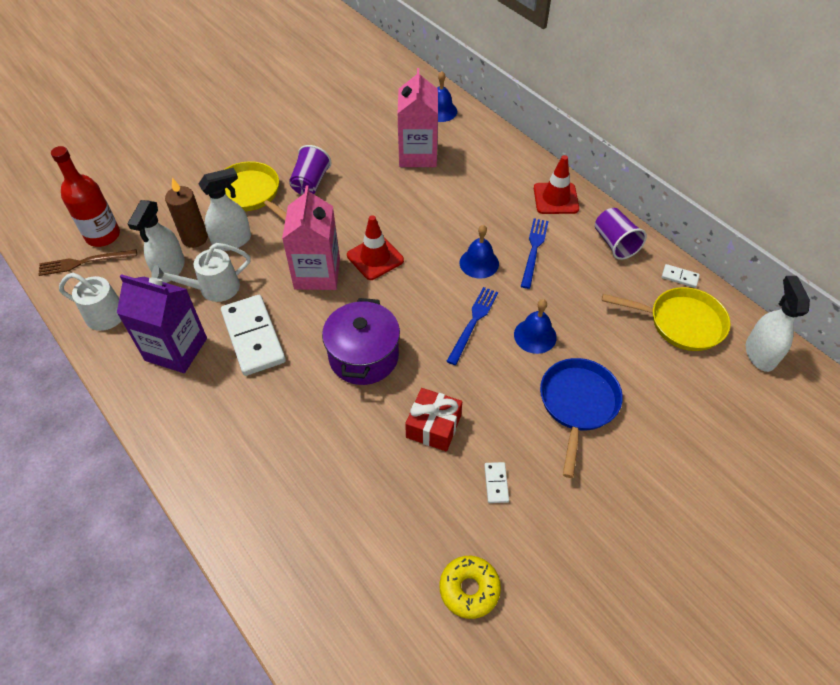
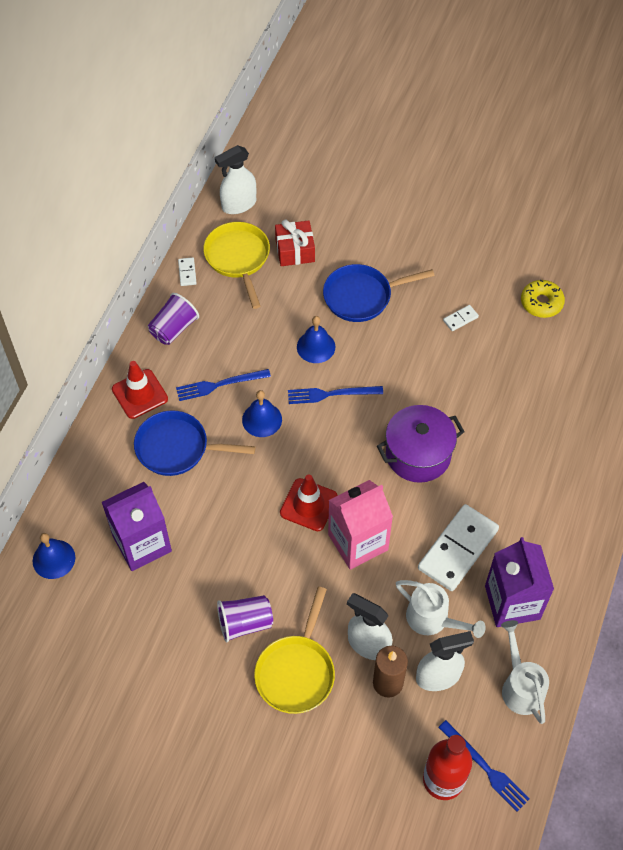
camera: 120 degrees left, 5 degrees up
brown fork [38,249,137,276] -> blue fork [438,720,530,812]
pink carton [397,68,438,167] -> purple carton [102,482,172,571]
red gift [405,388,462,452] -> red gift moved to [275,219,315,266]
none -> blue pan [134,410,255,476]

